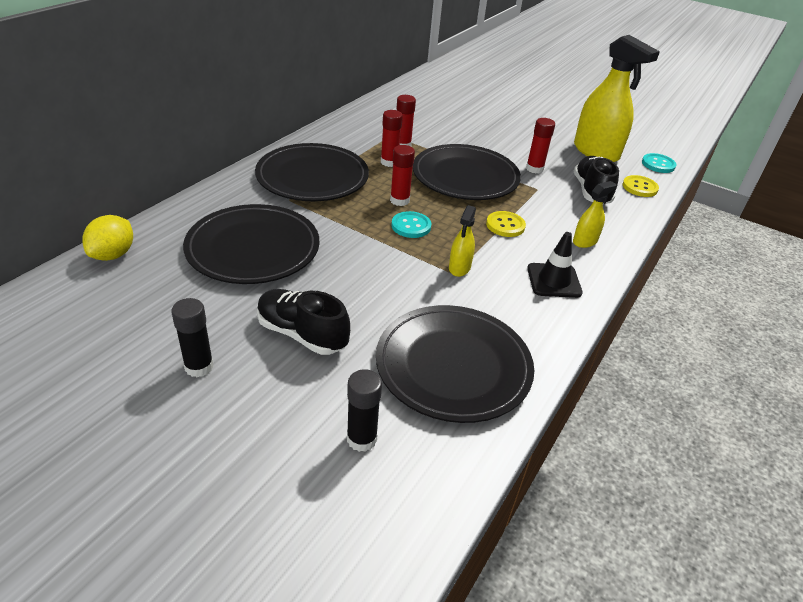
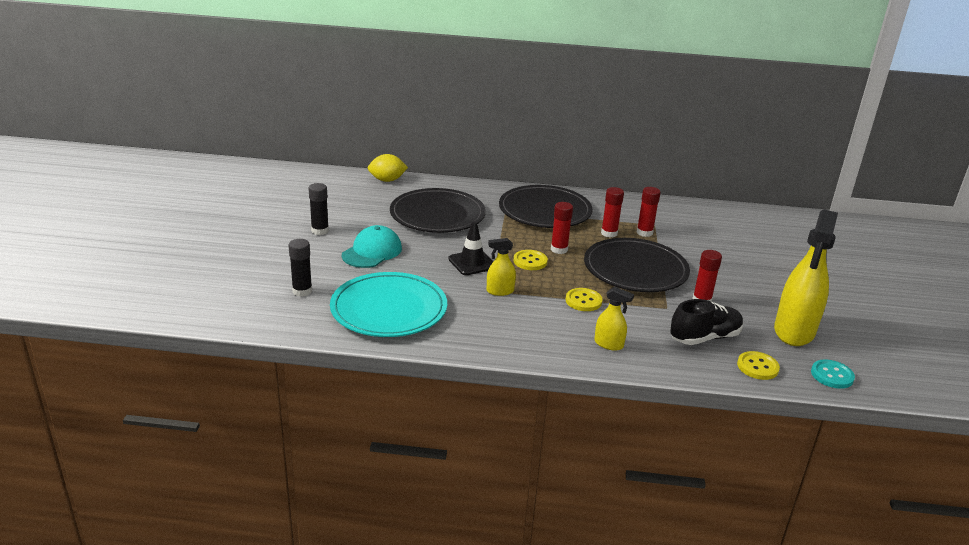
camera: 65 degrees right, 10 degrees down
black shoe [257,289,350,355] -> turquoise cap [342,225,402,268]
black plate [376,305,534,423] -> turquoise plate [330,272,447,337]
turquoise button [391,211,431,238] -> yellow button [514,250,548,270]
black traffic cone [527,232,583,298] -> black traffic cone moved to [448,221,494,275]

